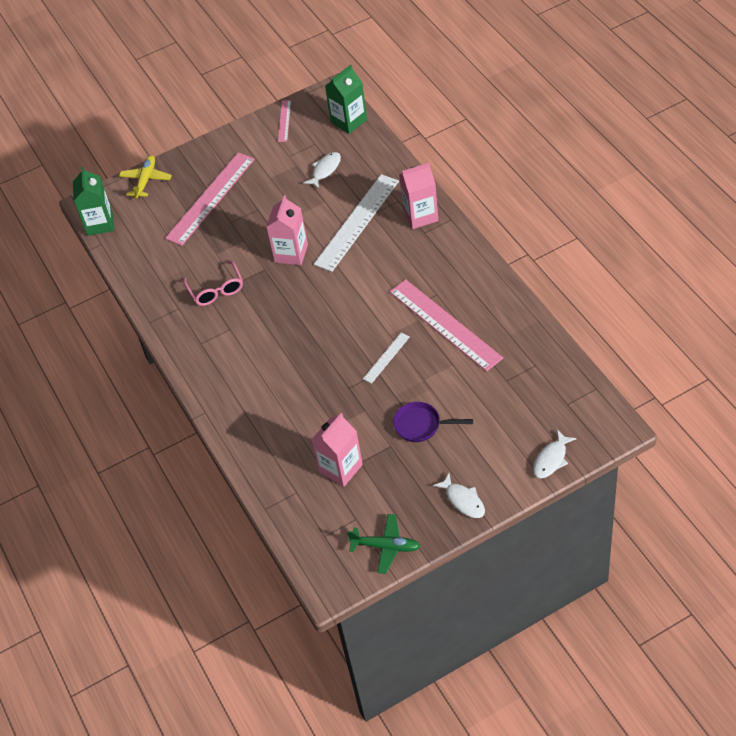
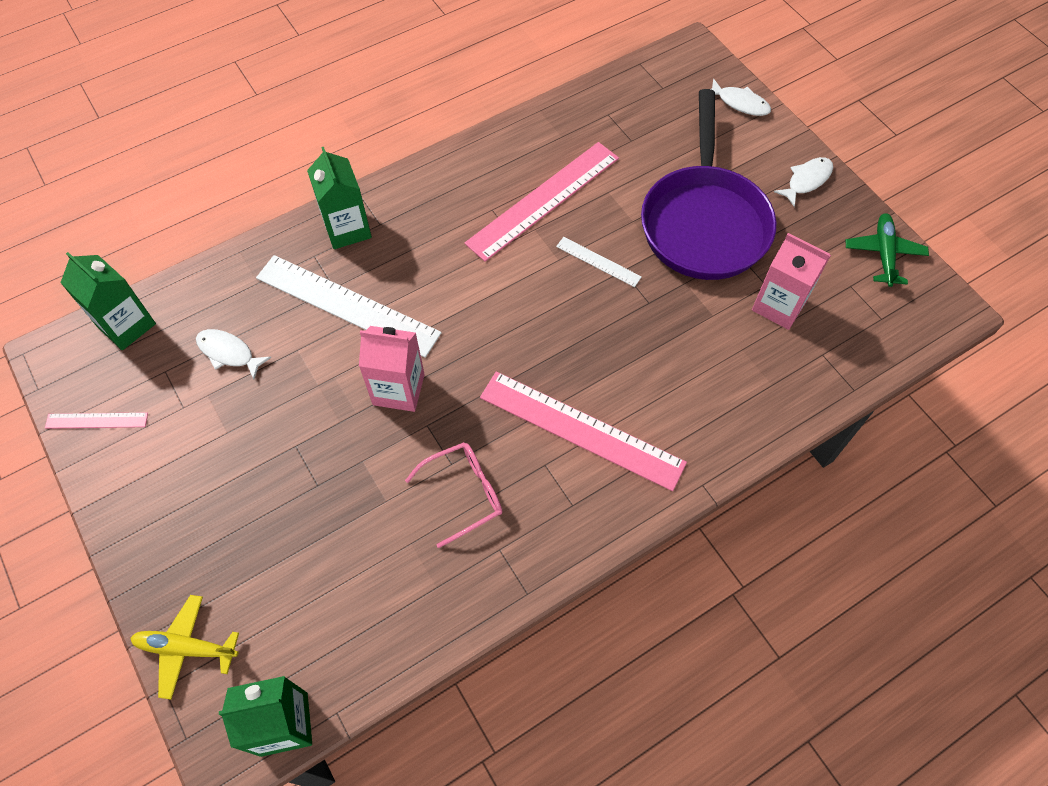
camera: 100 degrees left, 10 degrees up
pink ruler [165,152,255,246] -> pink ruler moved to [480,371,687,491]
purple pan [393,402,473,442] -> purple pan [641,89,776,280], size x2.23
pink carton [399,163,438,229] -> green carton [307,147,372,249]

